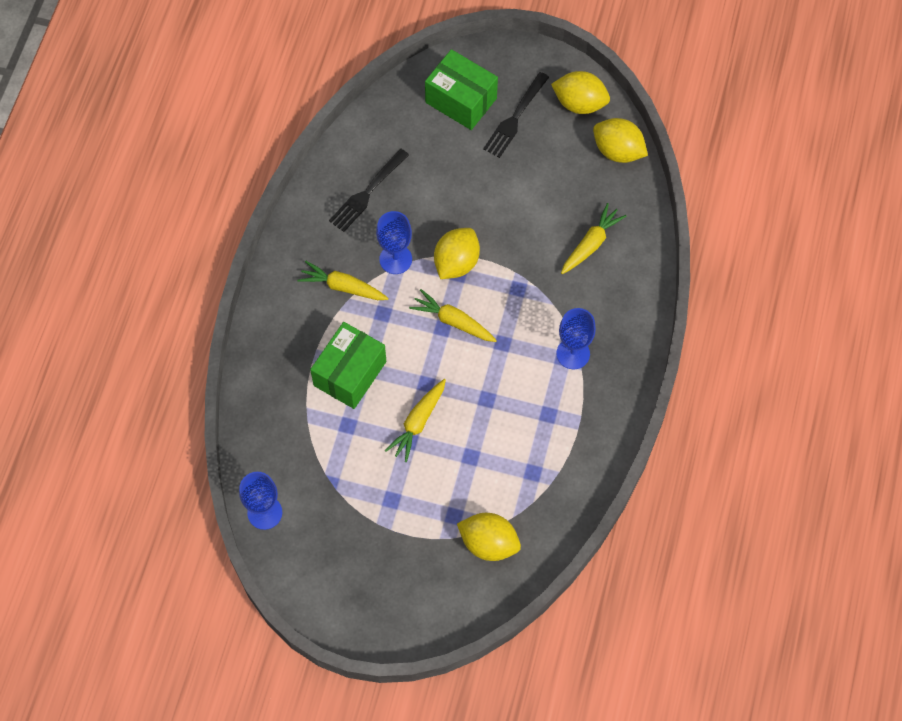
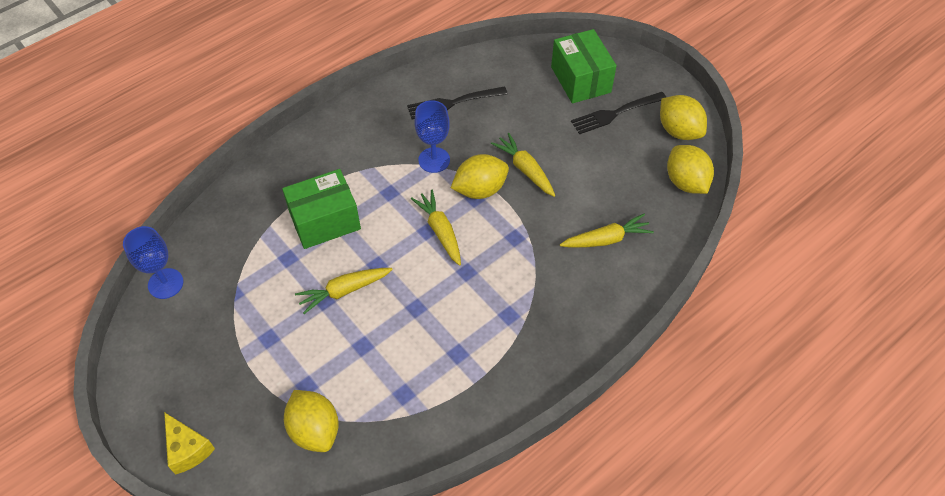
camera: 35 degrees right, 10 degrees down
yellow carrot [297,261,389,300] -> yellow carrot moved to [491,133,555,197]
blue goblet [556,308,596,369] -> none
none -> yellow cheese [164,412,215,475]

